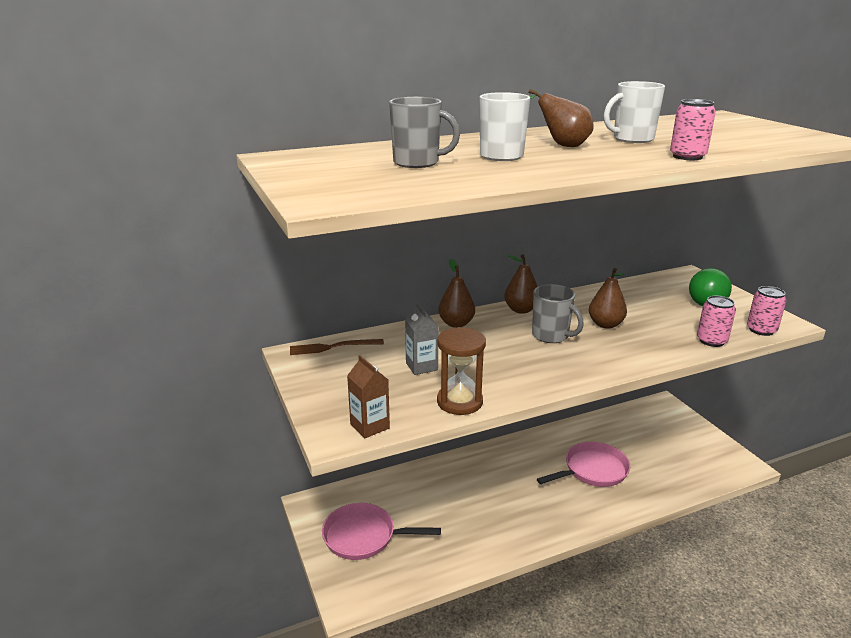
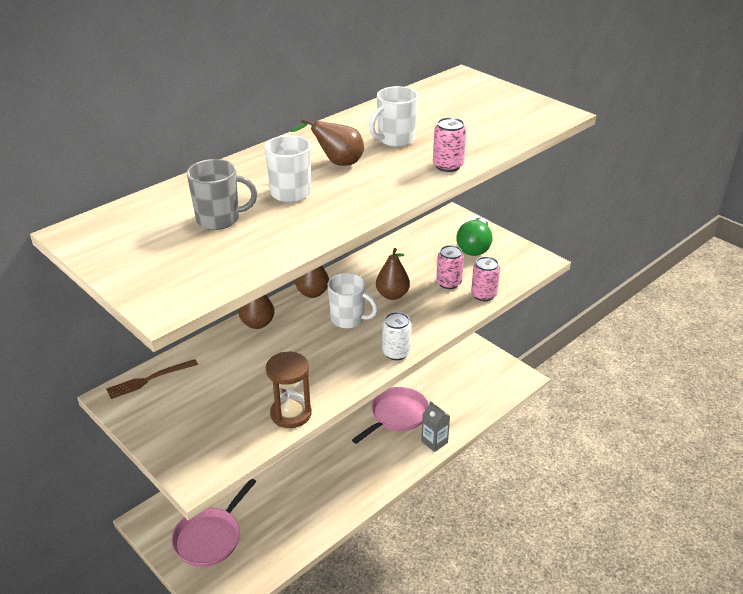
camera: 20 degrees left, 10 degrees up
pink pan [322,503,441,560] -> pink pan turned 45 degrees counterclockwise [171,478,257,567]
brown carton [347,355,390,438] -> none
grey carton [405,303,439,375] -> grey carton moved to [421,401,450,452]
grey mug [532,284,584,343] -> white mug [327,273,378,329]
pink can [747,286,787,336] -> pink can moved to [436,245,464,289]
none -> white can [382,312,412,360]

